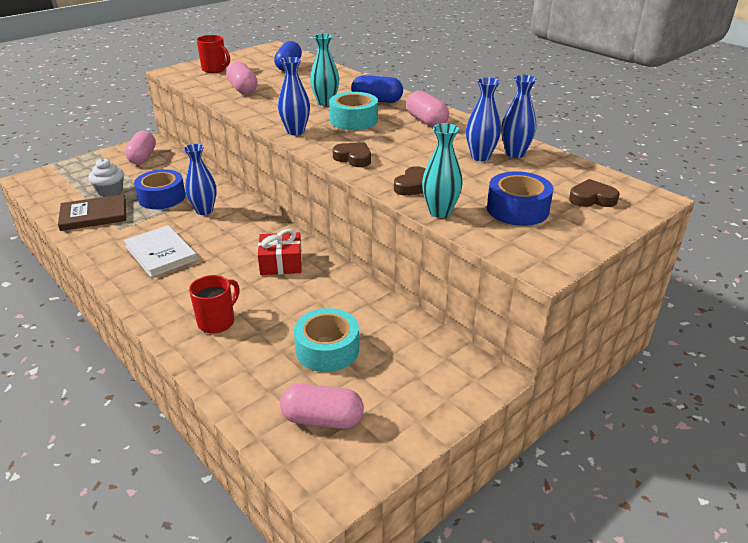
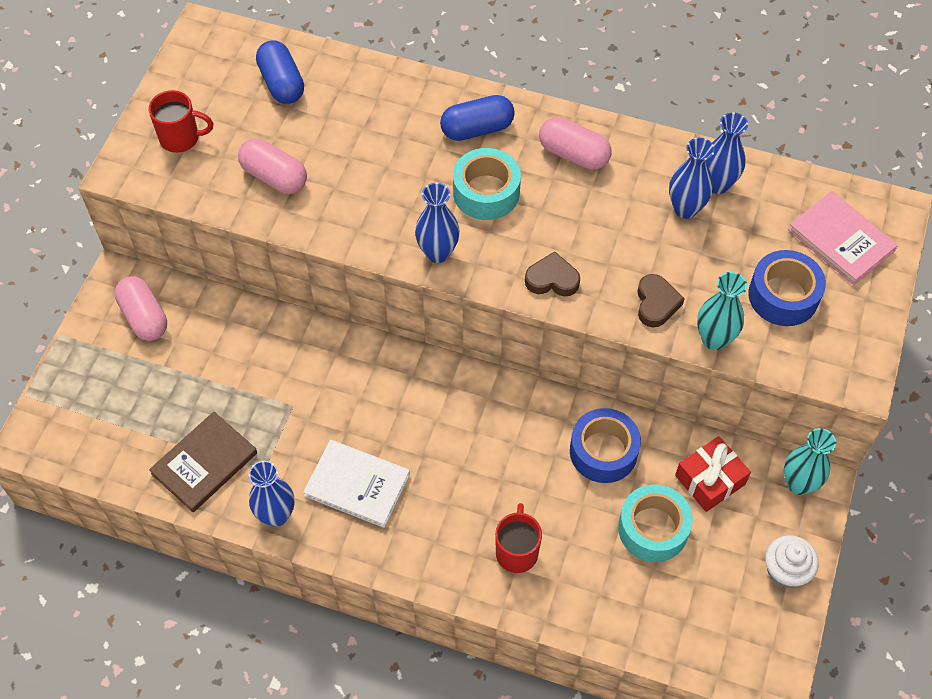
camera: 30 degrees left, 25 degrees up
white cupcake [89,158,124,197] -> white cupcake moved to [765,535,819,588]
blue tape [134,169,186,209] -> blue tape moved to [570,408,641,483]
blue vase [184,144,217,215] -> blue vase moved to [249,461,294,527]
red gift [258,229,302,275] -> red gift moved to [675,436,751,512]
pink capsule [280,384,364,429] -> none
turquoise vase [310,34,339,106] -> turquoise vase moved to [784,428,836,495]
brown heart [569,179,620,207] -> pink book [788,191,898,285]

